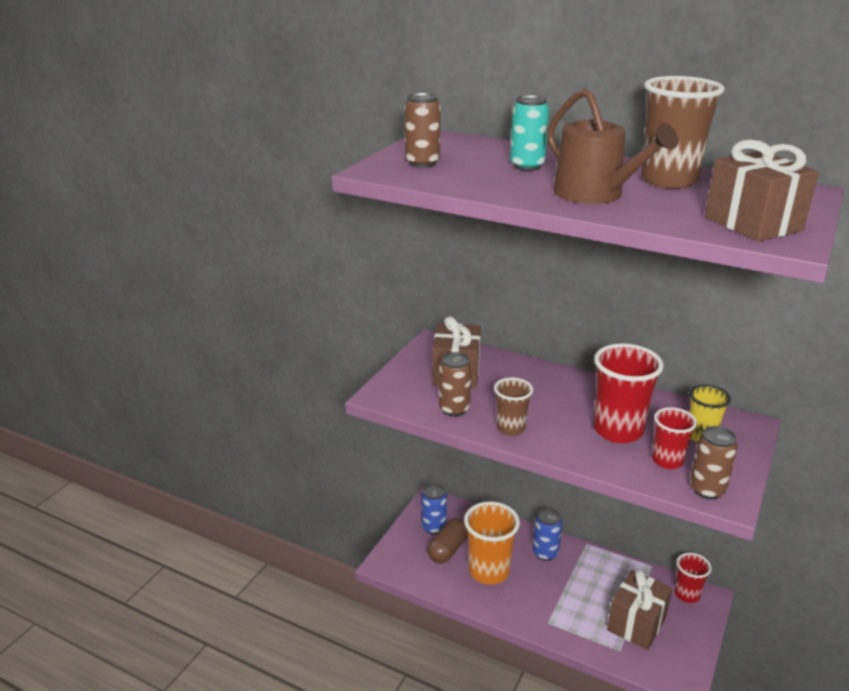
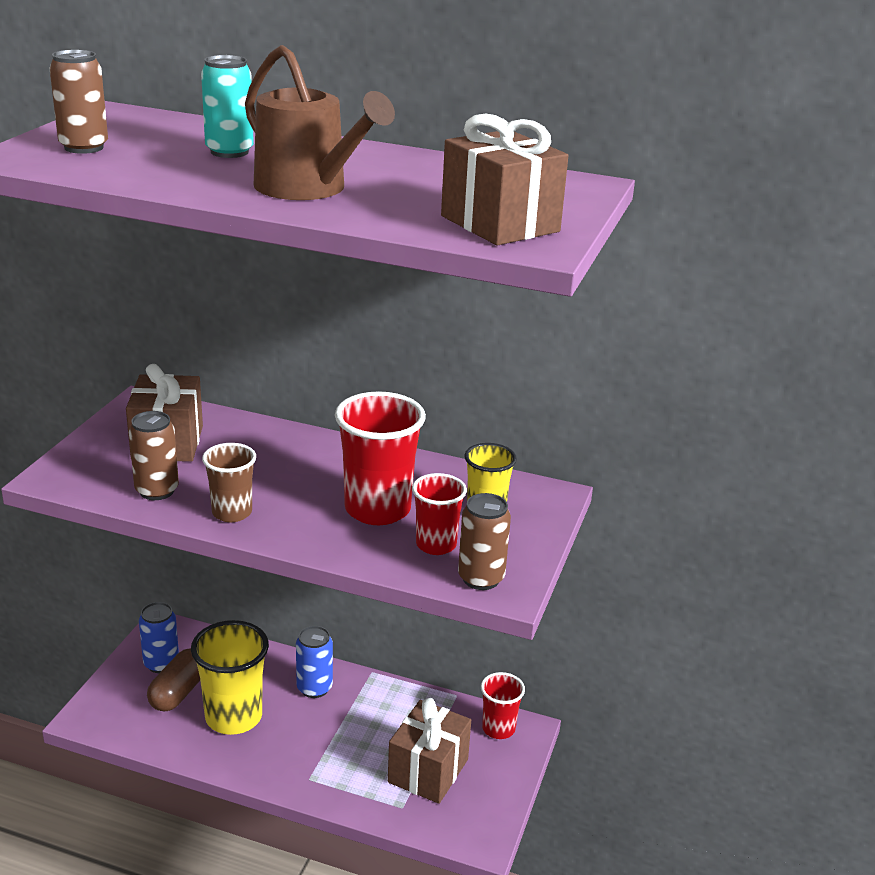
camera: 10 degrees left, 0 degrees up
orange cup [464,502,520,584] -> yellow cup [191,620,269,735]
brown cup [641,76,725,189] -> none

